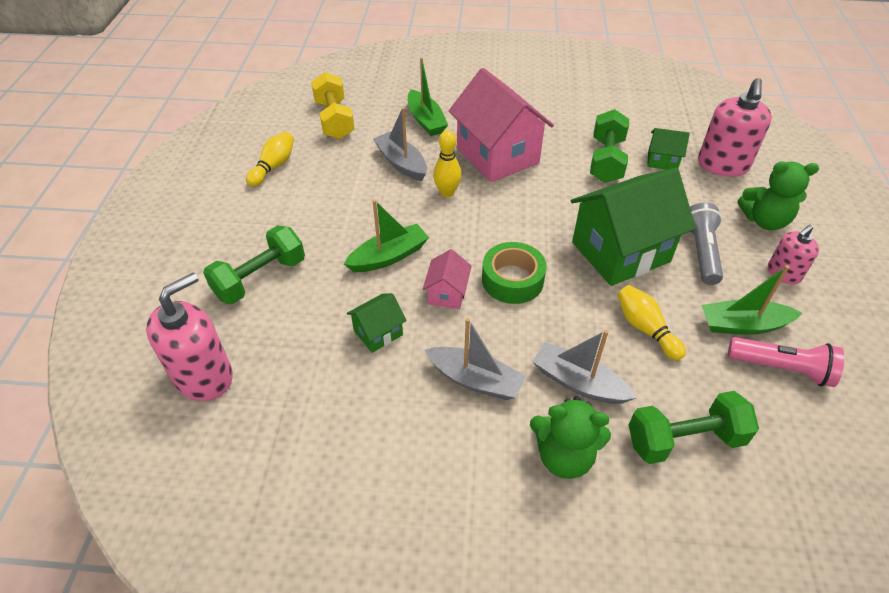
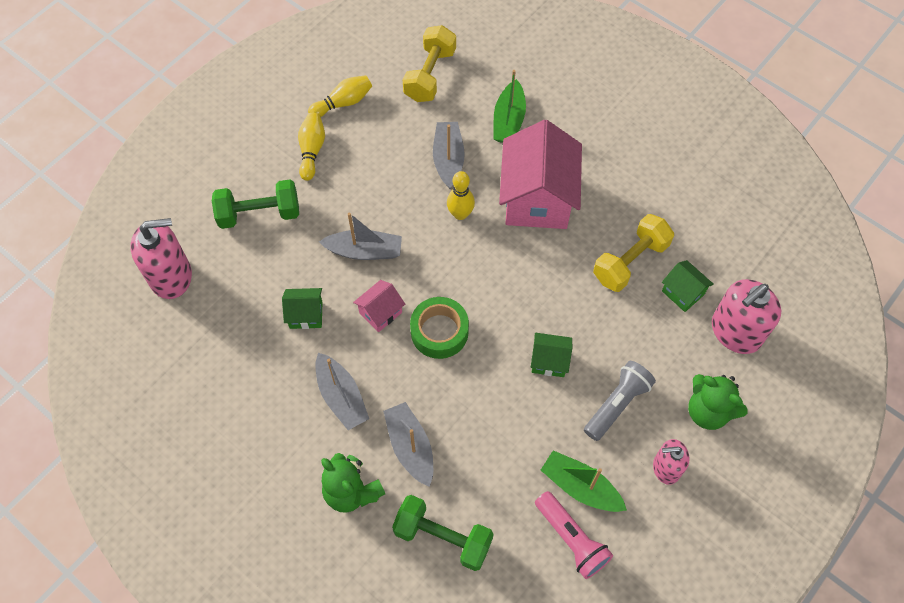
camera: 35 degrees right, 15 degrees up
green boat [344,200,429,272] -> grey boat [319,213,402,260]
green house [571,168,696,286] -> green house [531,333,572,377], size x0.46
green dumbbell [590,109,629,183] -> yellow dumbbell [593,214,674,292]
yellow bowling pin [617,285,686,360] -> yellow bowling pin moved to [298,113,325,181]

